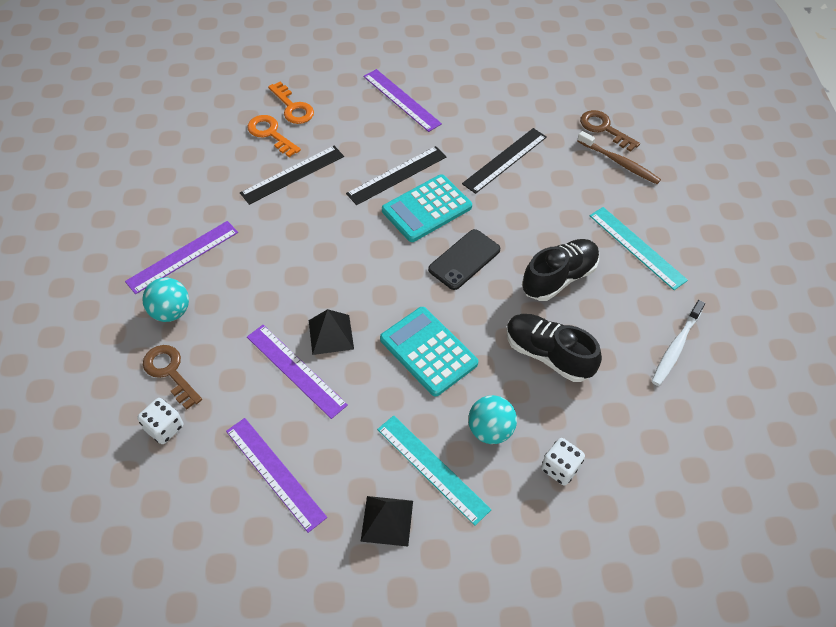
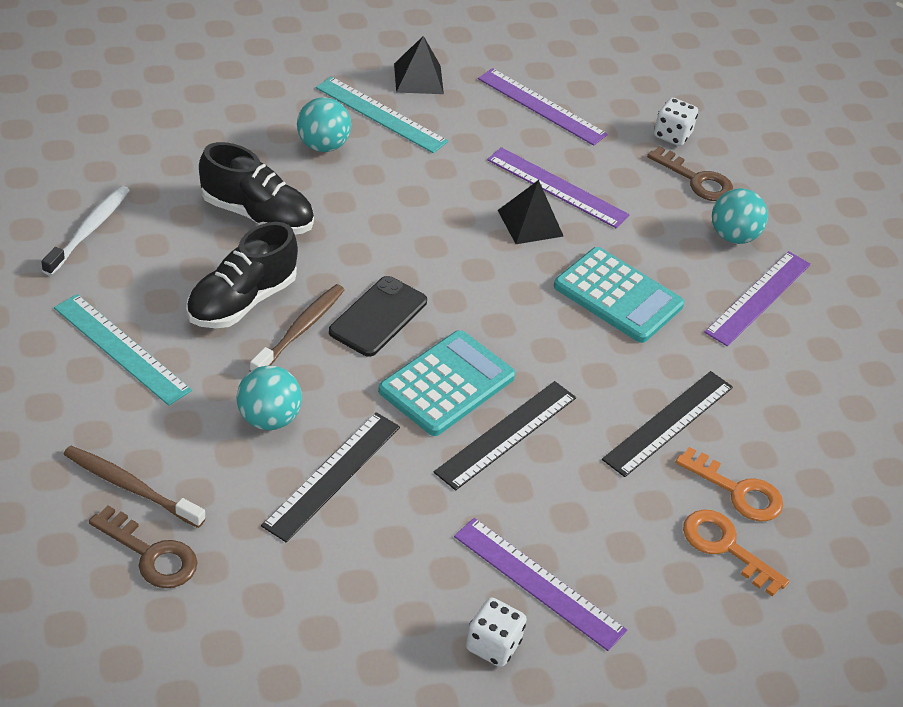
camera: 165 degrees right, 10 degrees down
turquoise calculator [380,307,478,396] -> turquoise calculator moved to [554,247,684,343]
white dice [541,438,585,486] -> white dice moved to [466,597,527,667]
none -> turquoise ball [237,365,302,430]
none -> brown toothbrush [250,284,344,371]

